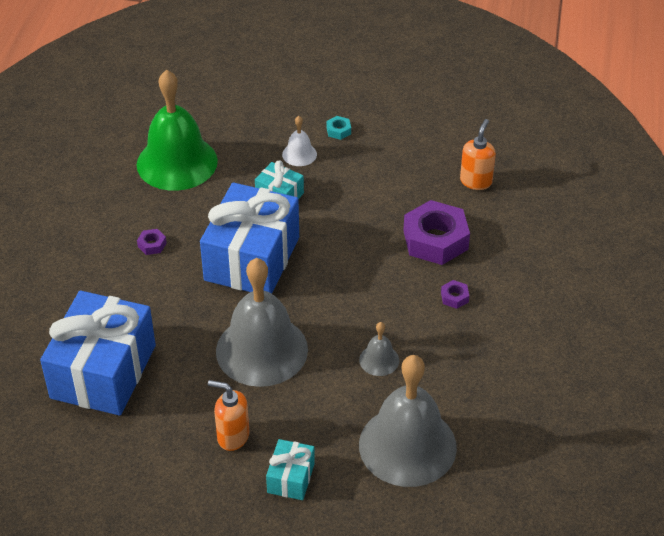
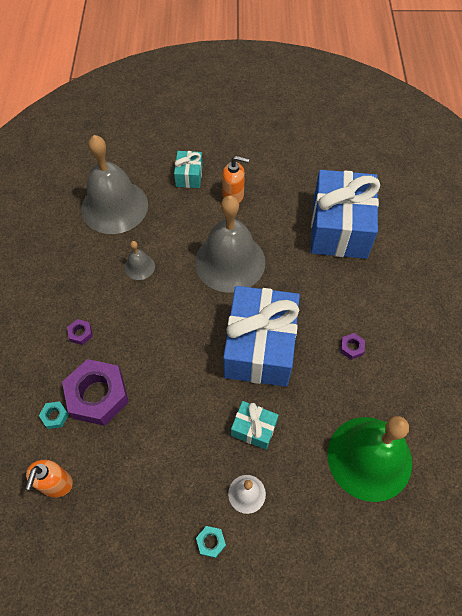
camera: 170 degrees right, 15 degrees up
none -> turquoise nut [39,401,69,429]

